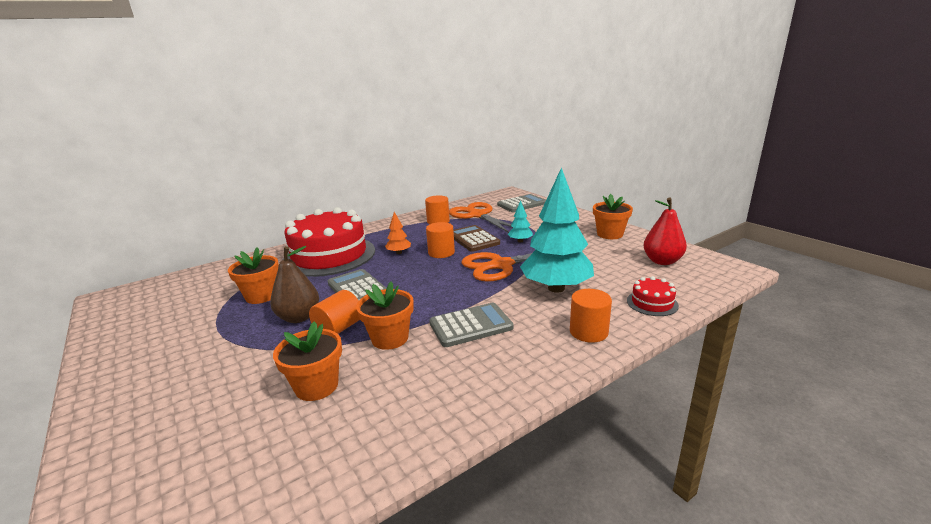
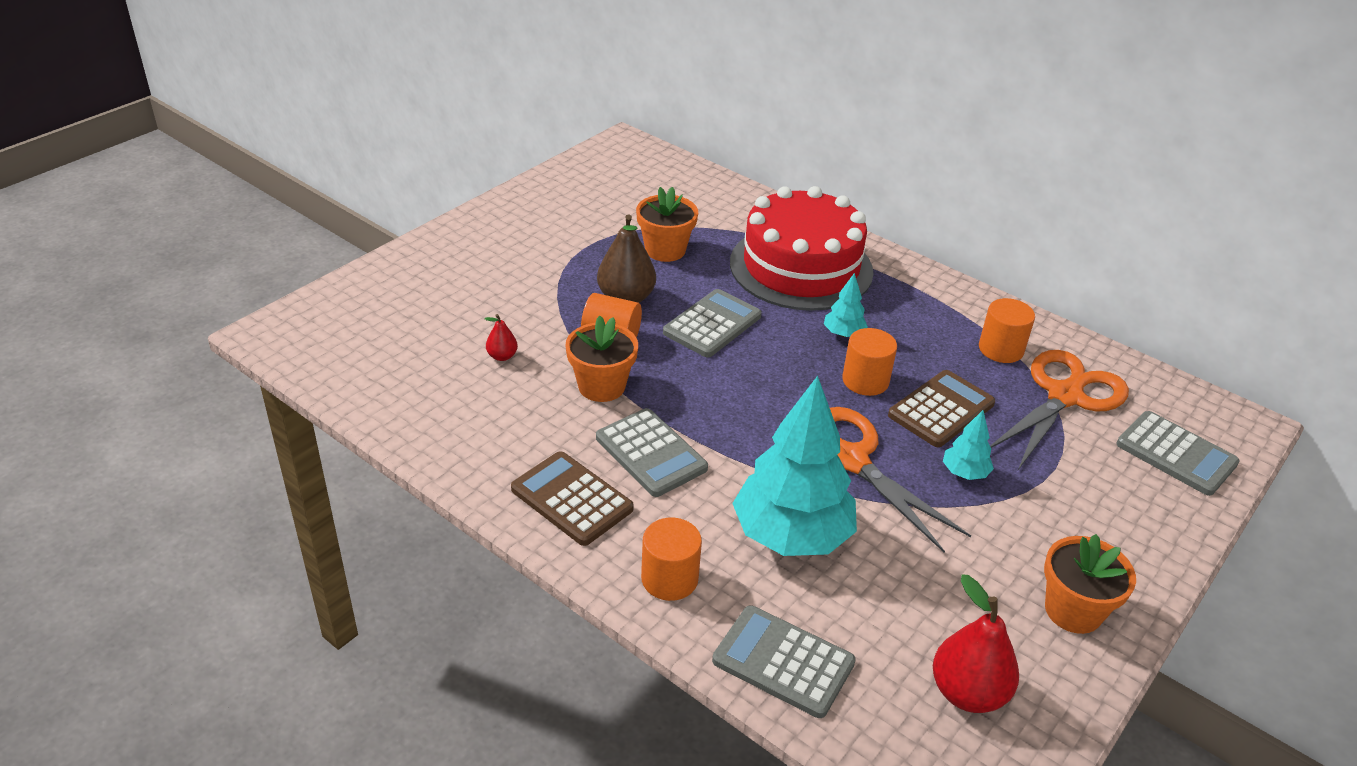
camera: 70 degrees right, 15 degrees up
orange flower pot [273,321,342,401] -> red pear [485,314,518,361]
orange tree [385,212,411,254] -> turquoise tree [824,273,868,337]
red cake [627,276,679,316] -> grey calculator [712,605,856,718]
none -> brown calculator [511,451,634,546]

